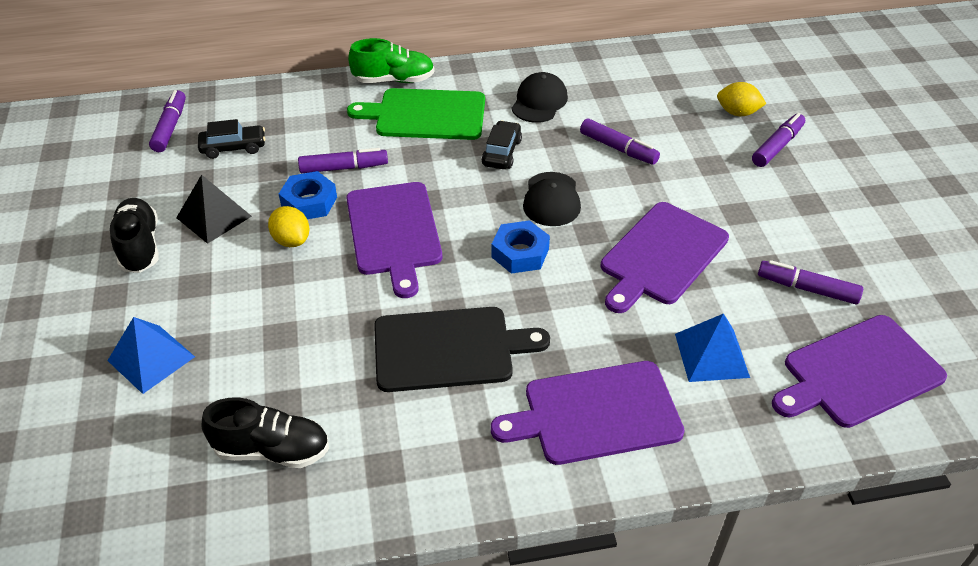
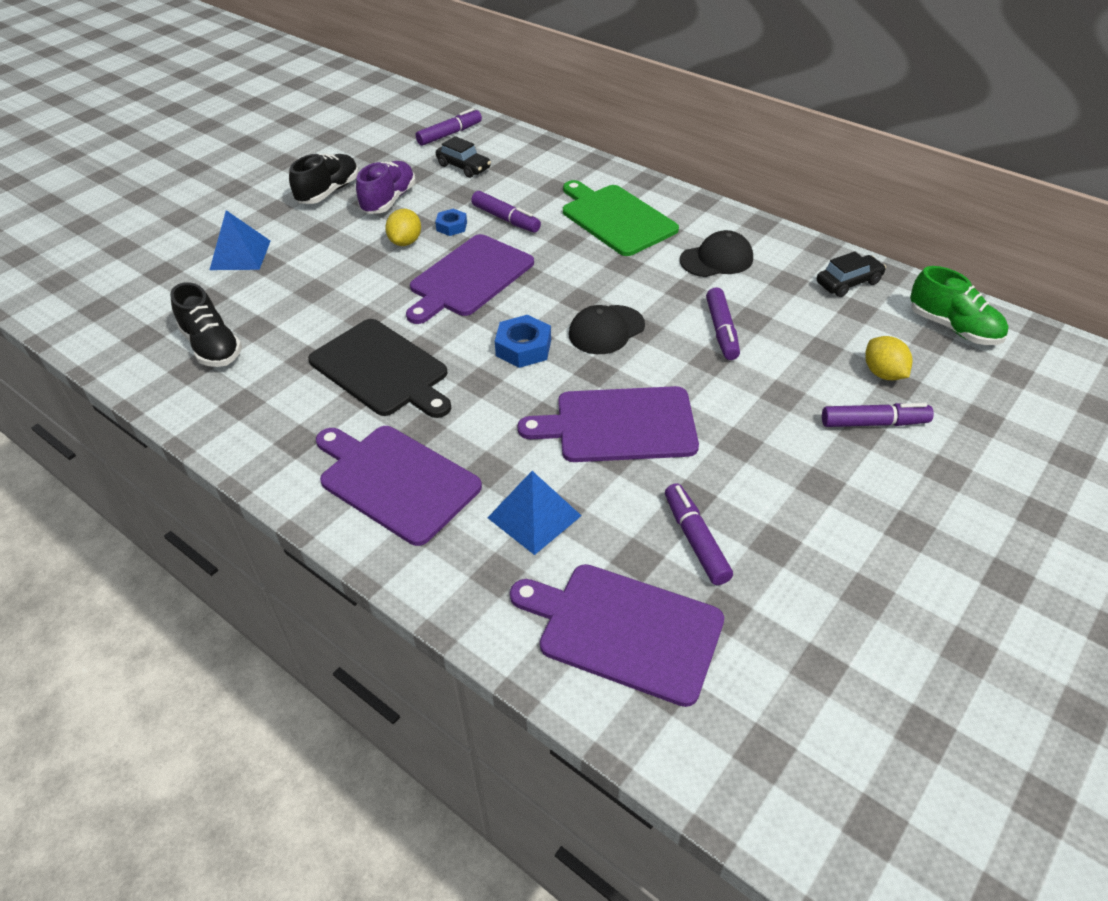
camera: 50 degrees right, 0 degrees up
black pyramid [176,174,252,244] -> purple shoe [356,161,416,214]
blue nut [279,171,337,219] -> blue nut [435,209,467,236], size x0.64
green shoe [348,38,435,83] -> green shoe moved to [910,266,1008,345]
black car [481,120,522,169] -> black car moved to [817,251,886,297]

